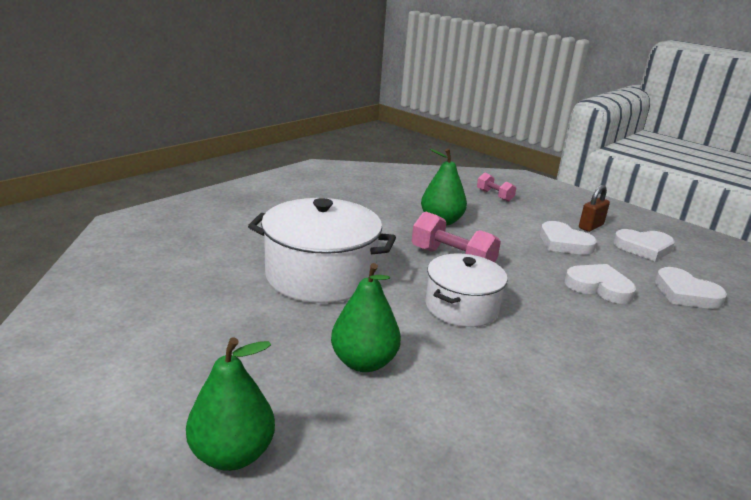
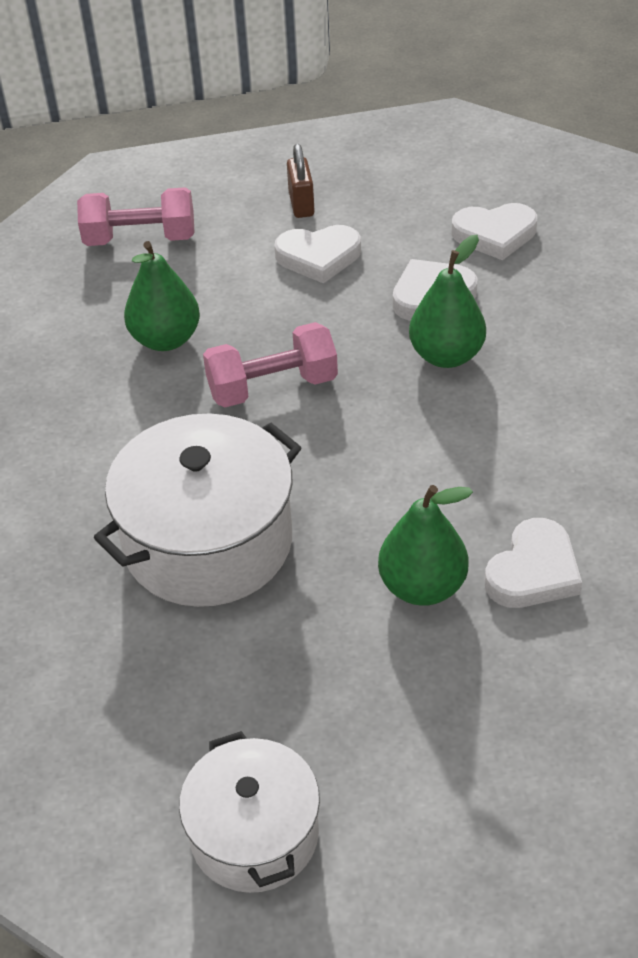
camera: 50 degrees left, 20 degrees up
green pear [186,337,275,471] -> green pear moved to [409,235,486,368]
white pot [425,253,508,327] -> white pot moved to [179,731,320,893]
pink dumbbell [477,173,516,202] -> pink dumbbell [77,187,194,246], size x1.70
white heart [613,229,675,261] -> white heart moved to [484,518,582,608]

